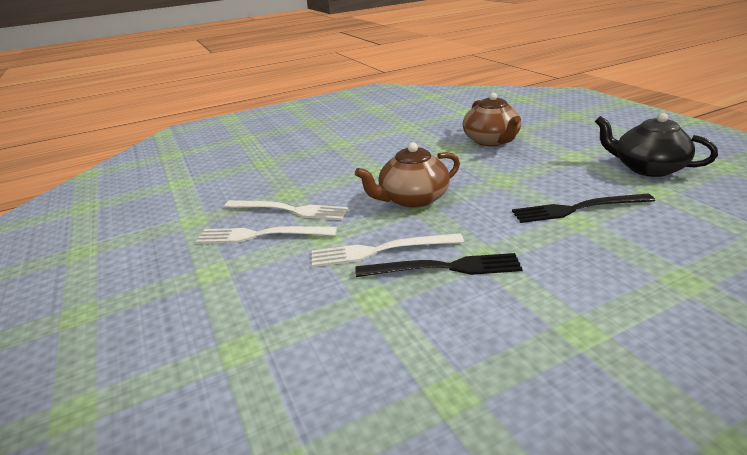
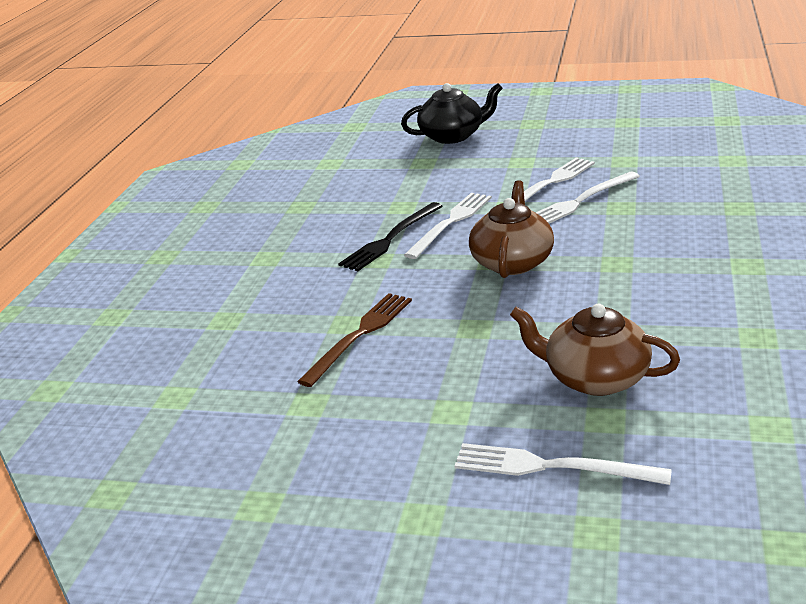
camera: 130 degrees right, 0 degrees up
black fork [512,194,655,223] -> brown fork [297,293,412,387]
black teapot [595,113,718,177] -> black teapot moved to [401,83,503,144]
none -> white fork [454,443,672,485]

